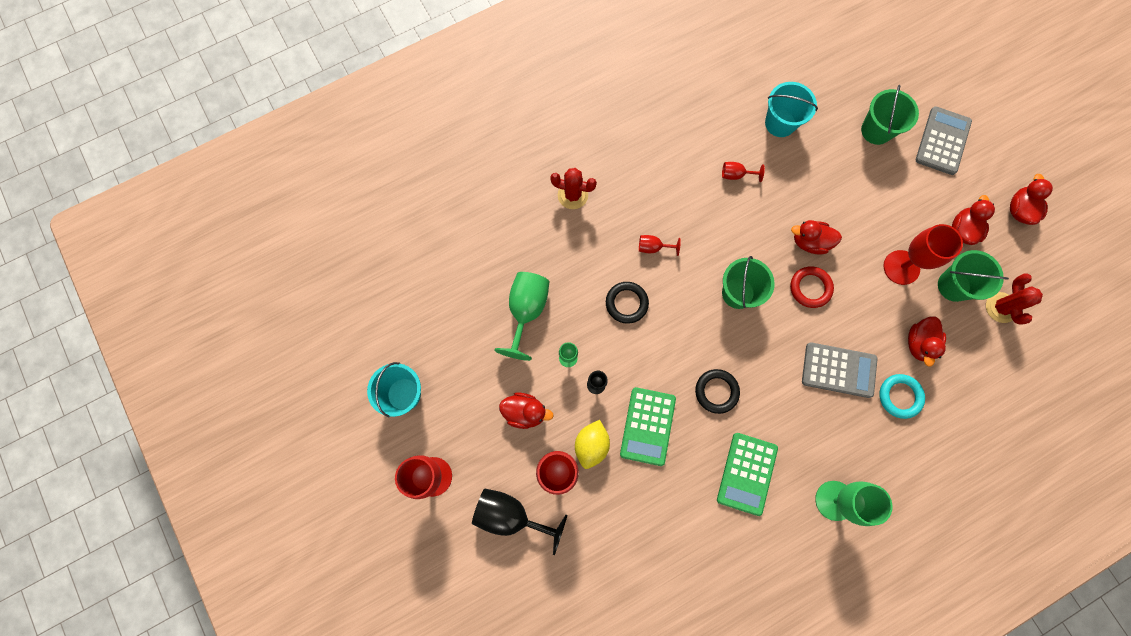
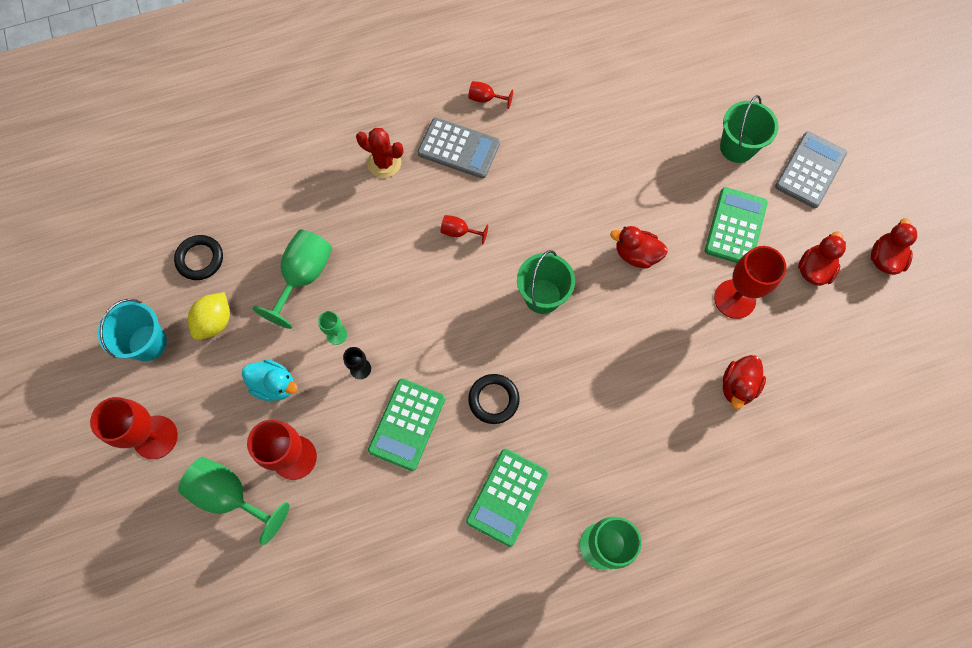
camera: 10 degrees right, 5 degrees down
black goblet [472,489,567,555] -> green goblet [178,457,289,545]
red duck [499,392,554,429] -> turquoise duck [242,359,298,401]
yellow lemon [575,420,610,469] -> yellow lemon moved to [188,292,230,340]
black ring [606,282,649,324] -> black ring moved to [174,235,223,280]
red goblet [722,162,765,182] -> red goblet moved to [468,81,513,109]
turquoise bucket [765,82,818,137] -> none
red ring [790,266,834,308] -> none
grey calculator [802,342,877,398] -> grey calculator moved to [417,117,500,179]
turquoise ring [879,374,925,419] -> none
green bucket [938,250,1009,302] -> none
red cactus [986,273,1043,324] -> none
none -> green calculator [705,187,768,263]

